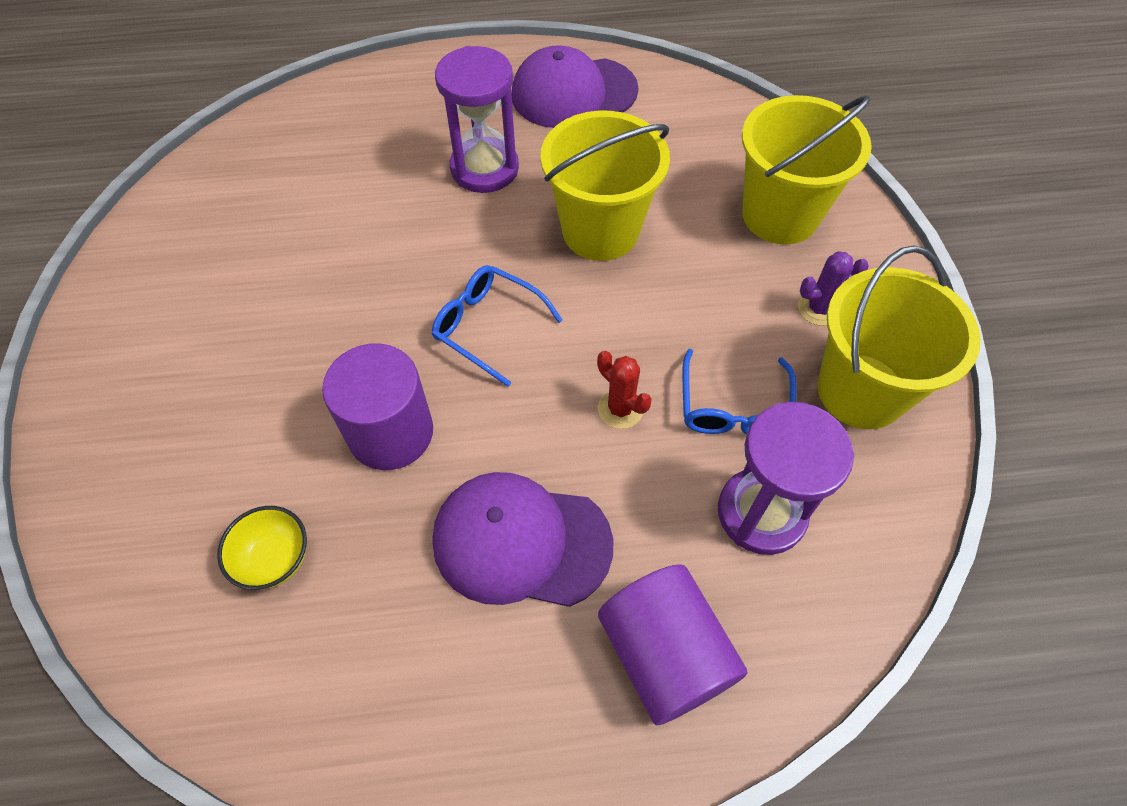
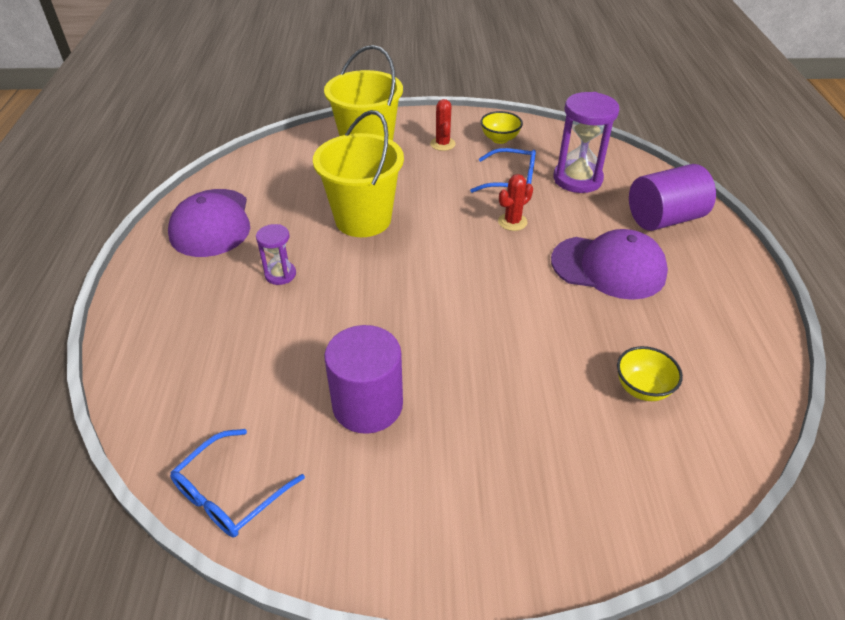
camera: 85 degrees left, 15 degrees down
purple cylinder [322,343,433,470] -> purple cylinder moved to [324,325,403,434]
blue glasses [432,265,563,387] -> blue glasses moved to [170,429,305,537]
purple cap [432,472,613,607] -> purple cap turned 90 degrees counterclockwise [551,229,668,300]
purple hourglass [435,46,519,193] -> purple hourglass [256,224,296,285], size x0.54
purple cactus [798,251,869,326] -> red cactus [430,99,456,151]
yellow bucket [818,245,981,429] -> yellow bowl [480,111,523,144]

